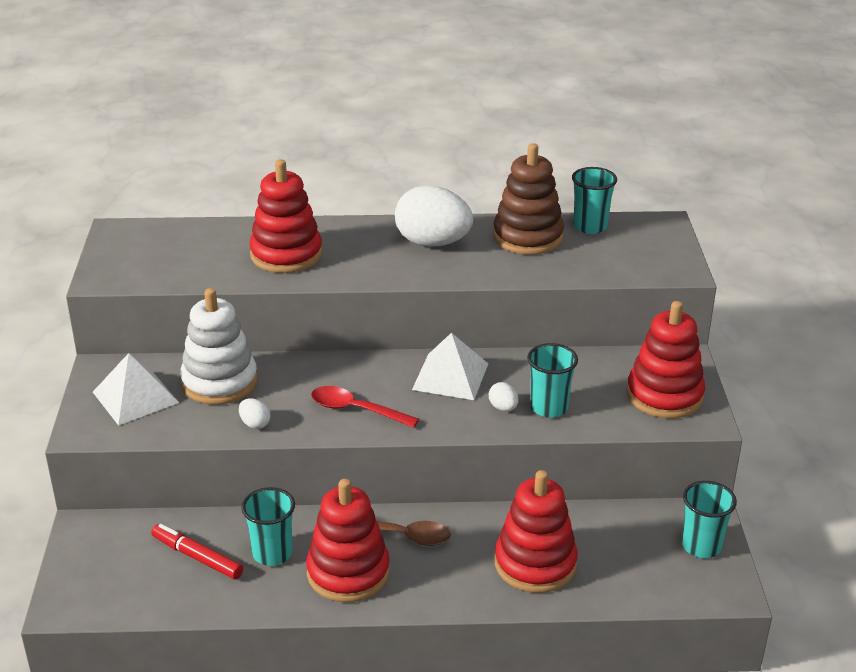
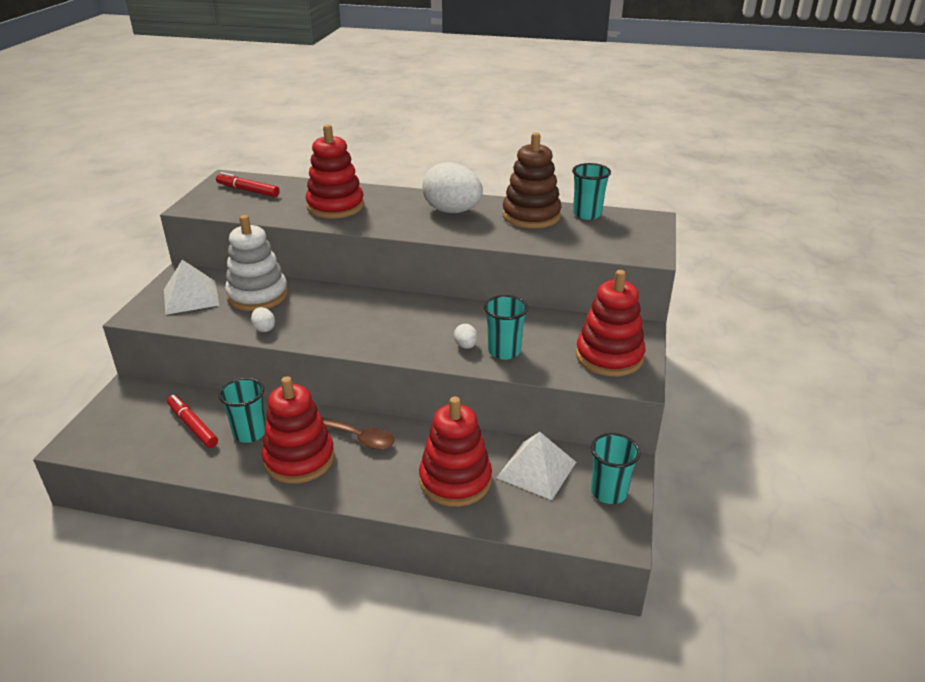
camera: 15 degrees right, 0 degrees up
red spoon [311,386,419,428] -> none
white pyramid [412,333,488,400] -> white pyramid moved to [497,432,576,500]
none -> red marker [216,172,280,197]

